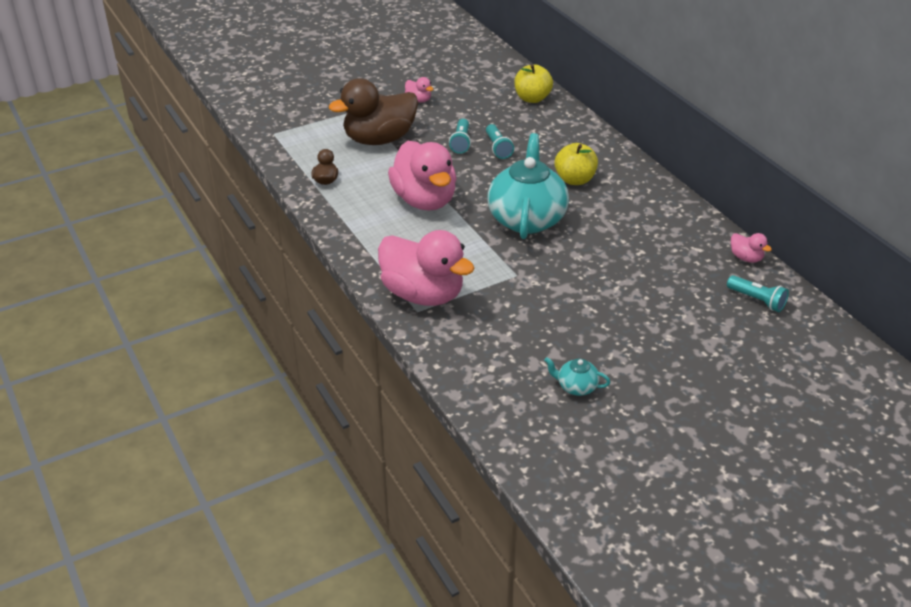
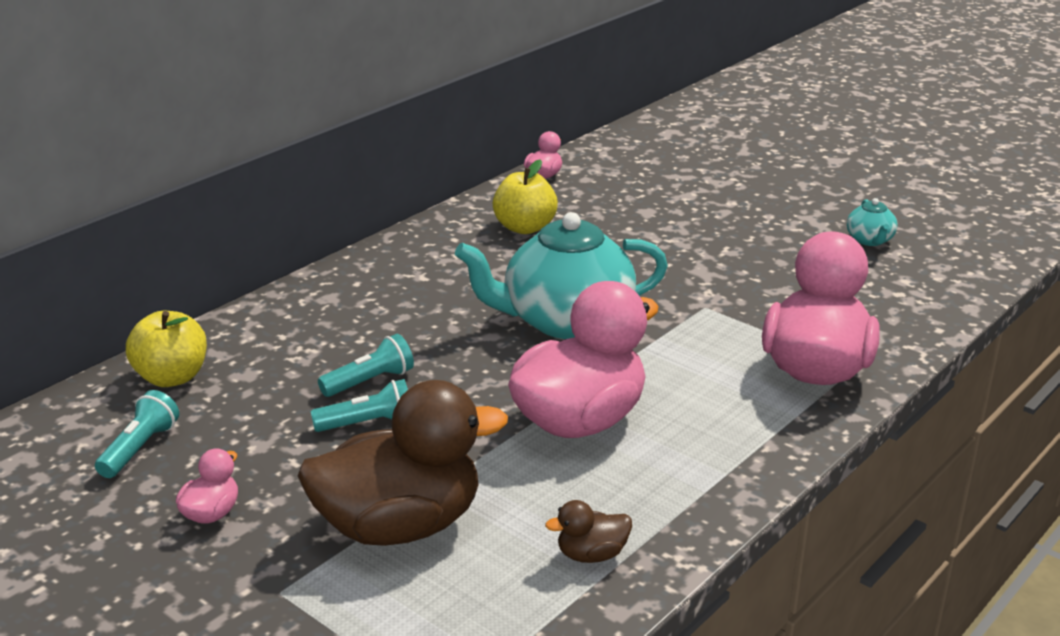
camera: 110 degrees left, 10 degrees down
brown duck [329,78,418,145] -> brown duck turned 60 degrees counterclockwise [298,380,508,546]
yellow apple [555,143,598,185] -> yellow apple moved to [493,159,558,234]
turquoise flashlight [727,275,789,312] -> turquoise flashlight moved to [95,390,179,478]

